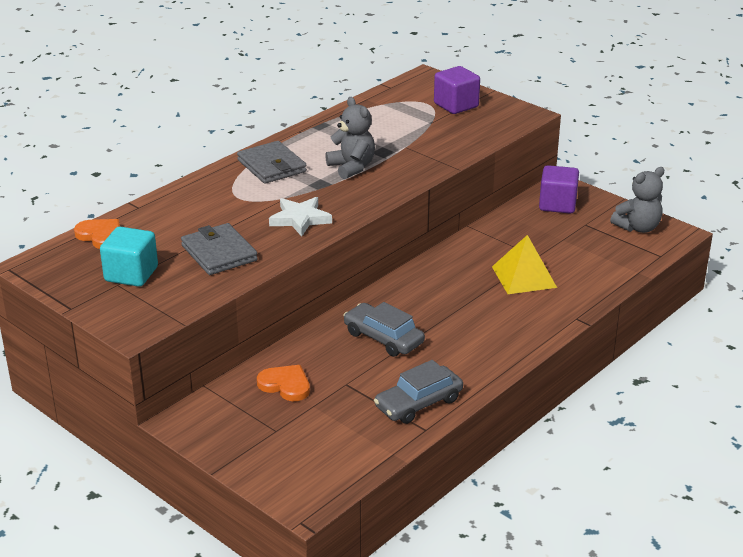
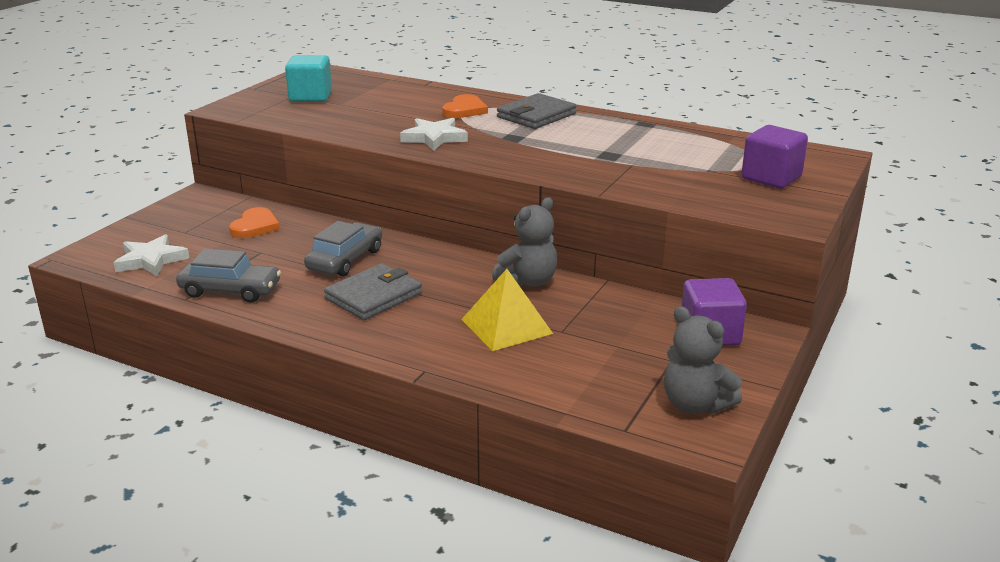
camera: 75 degrees right, 5 degrees down
orange heart [74,219,120,249] -> orange heart moved to [442,94,488,118]
grey wallet [181,223,258,275] -> grey wallet moved to [324,263,422,320]
grey teddy bear [325,97,375,179] -> grey teddy bear moved to [492,197,557,287]
grey car [374,360,463,424] -> grey car turned 150 degrees clockwise [176,248,281,303]
none -> white star [114,234,189,276]

